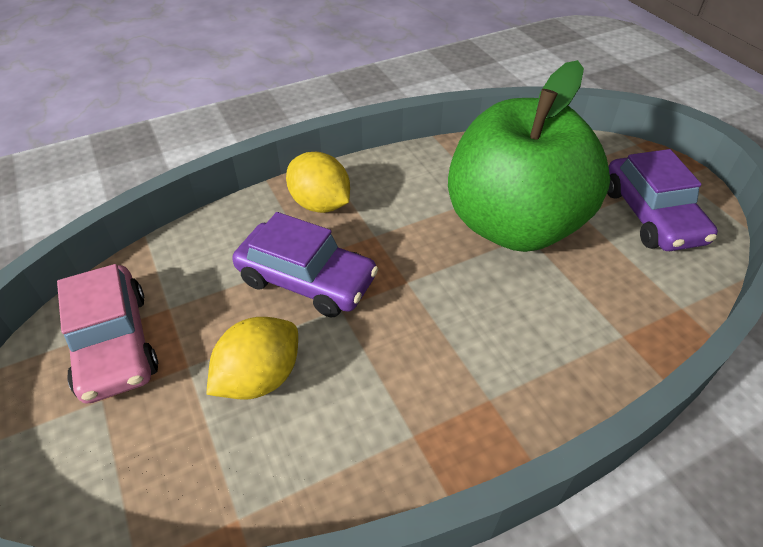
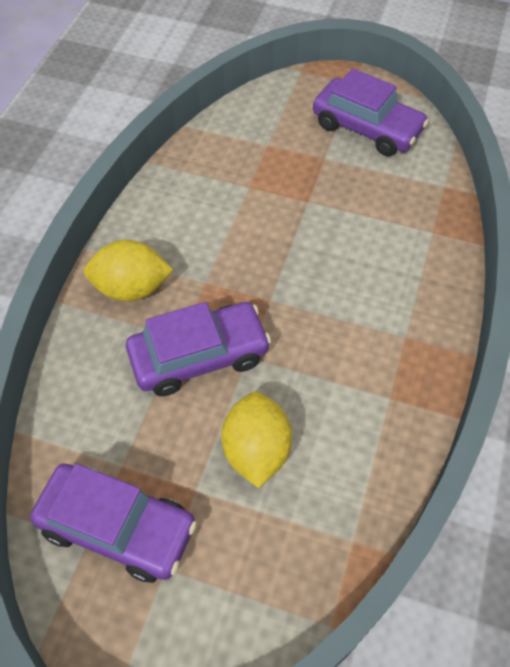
camera: 45 degrees left, 10 degrees up
pink car [57,264,158,404] -> purple car [30,463,197,583]
green apple [448,60,610,252] -> none

